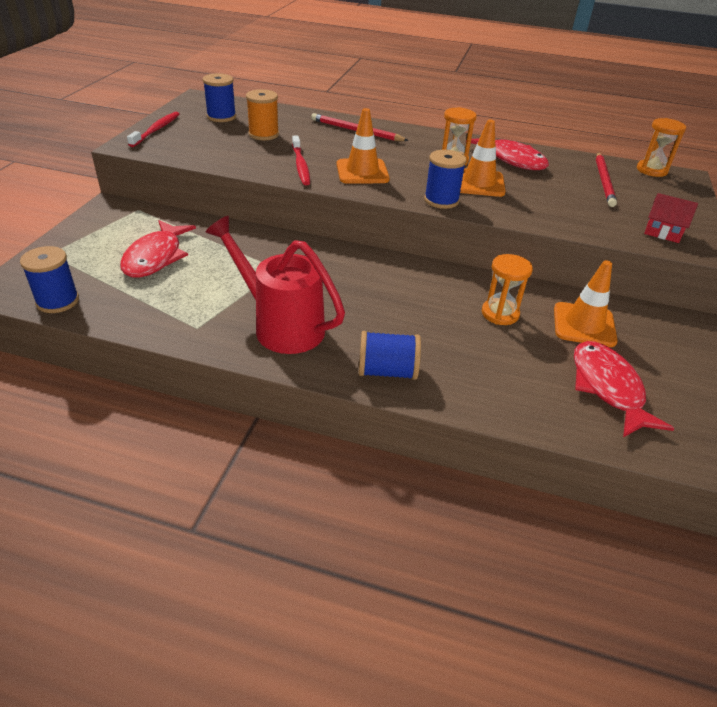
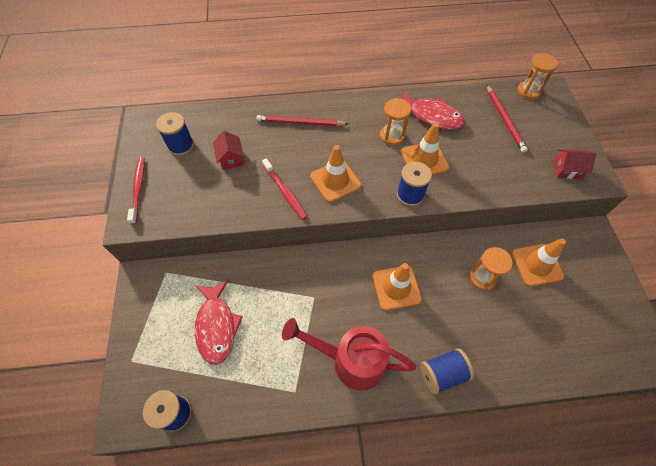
camera: 20 degrees left, 20 degrees up
orange spool [246,89,279,140] -> red house [213,131,244,170]
red fish [574,341,675,437] -> none
none -> orange traffic cone [373,263,422,310]

